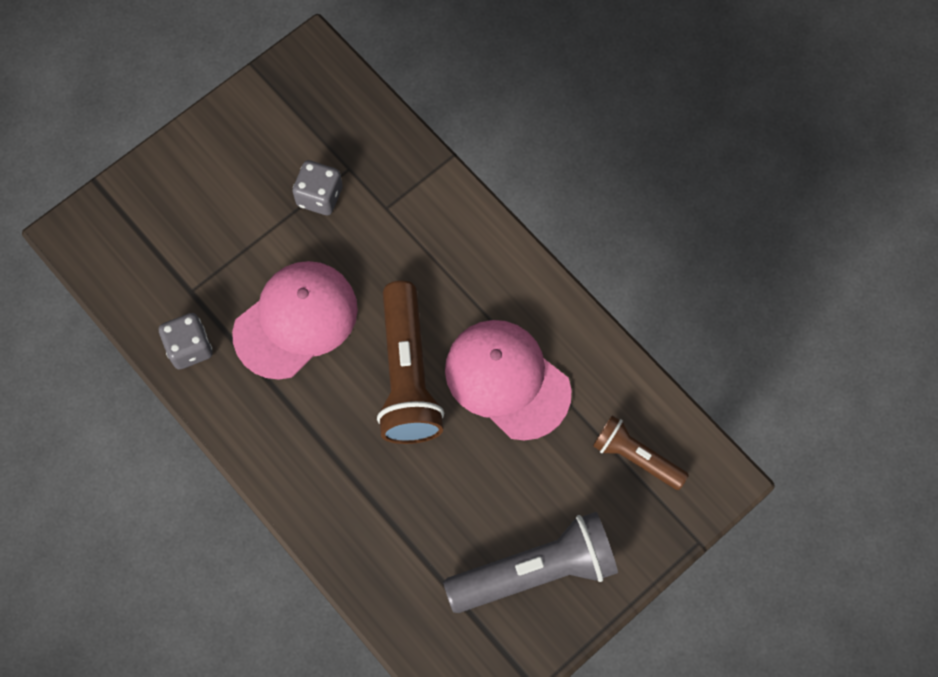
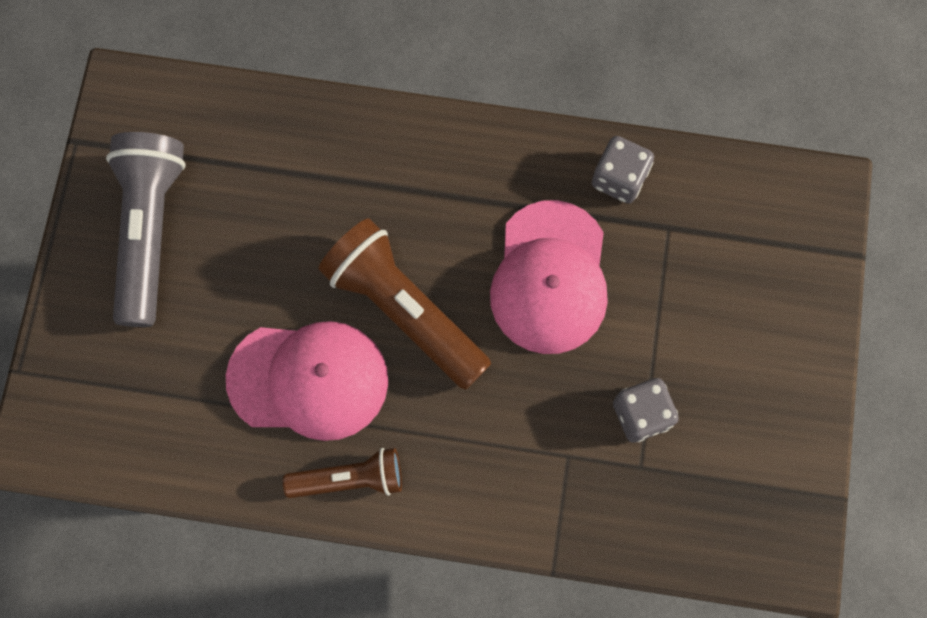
camera: 140 degrees right, 5 degrees up
grey flashlight [443,512,618,613] -> grey flashlight turned 150 degrees clockwise [106,132,186,327]
brown flashlight [593,415,689,490] -> brown flashlight moved to [283,448,402,498]

